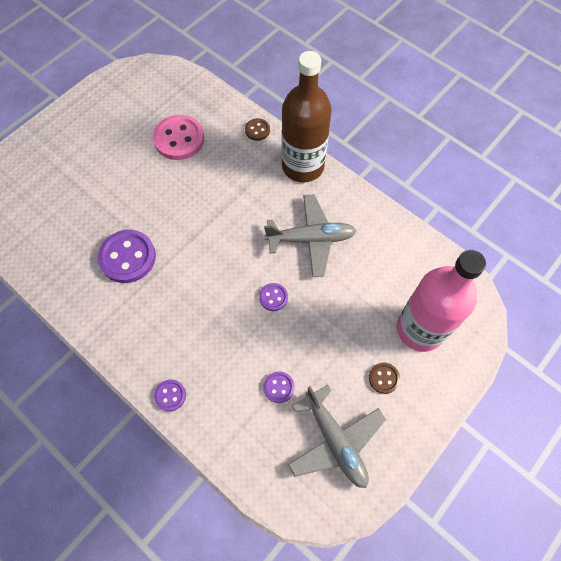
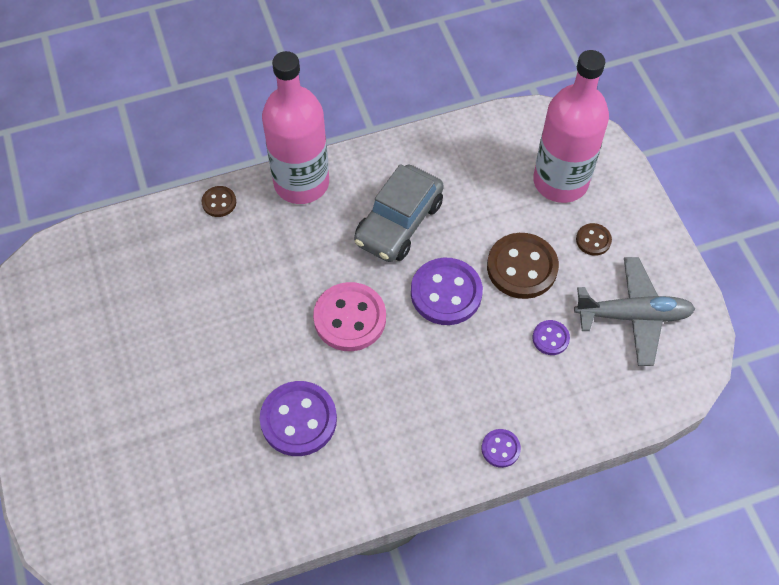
camera: 60 degrees left, 5 degrees down
pink button [153,115,204,160] -> pink button moved to [313,282,386,351]
purple button [259,283,288,311] -> purple button [411,258,483,325], size x1.99
grey plane [264,194,356,277] -> grey car [354,164,444,262]
brown bottle [281,51,332,182] -> pink bottle [262,51,329,204]
none -> brown button [487,233,559,299]

